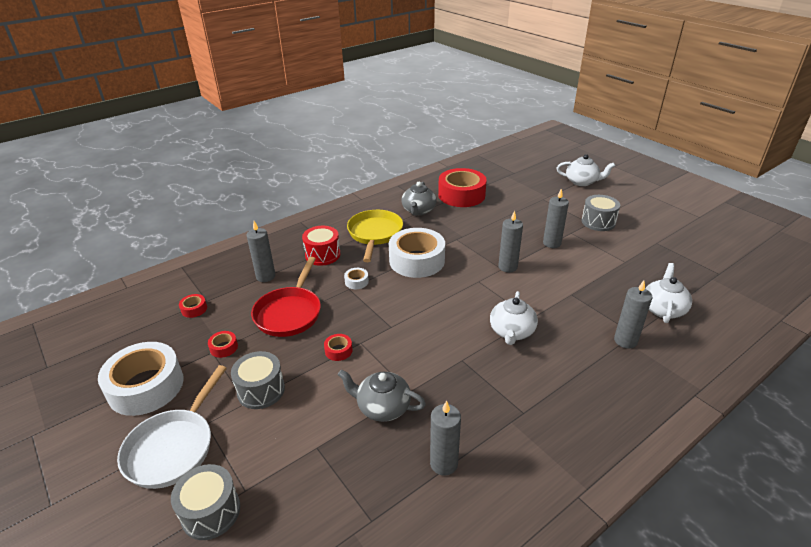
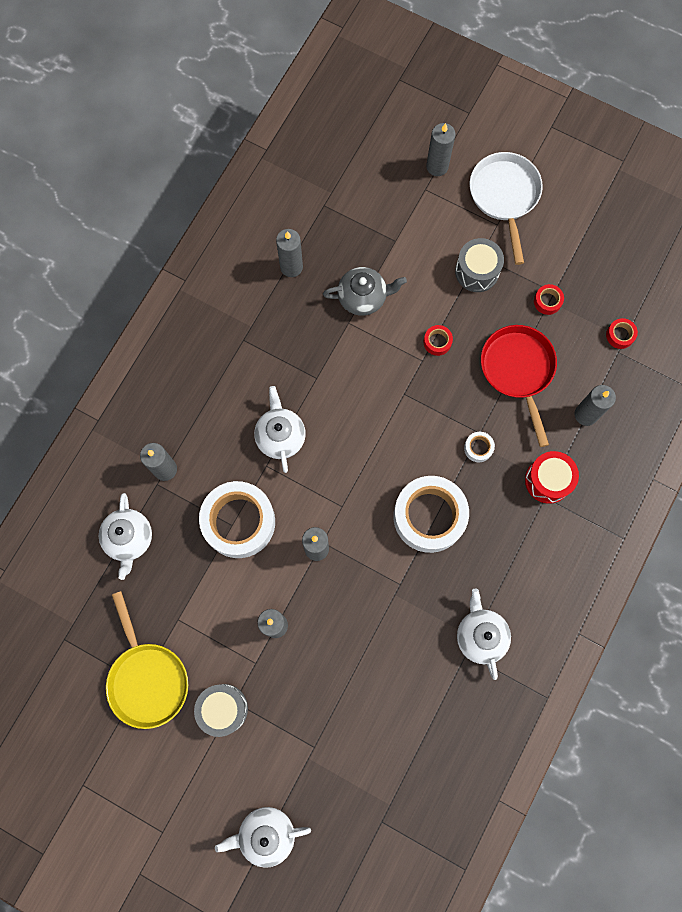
camera: 155 degrees right, 40 degrees up
white tape [98,342,184,416] -> white tape moved to [199,481,275,558]
grey drum [171,464,241,540] -> grey candle [426,123,455,176]
yellow pan [347,210,403,262] -> yellow pan moved to [106,591,188,729]
grey teapot [401,182,437,216] -> white teapot [457,589,511,680]
red tape [438,168,487,207] -> none

